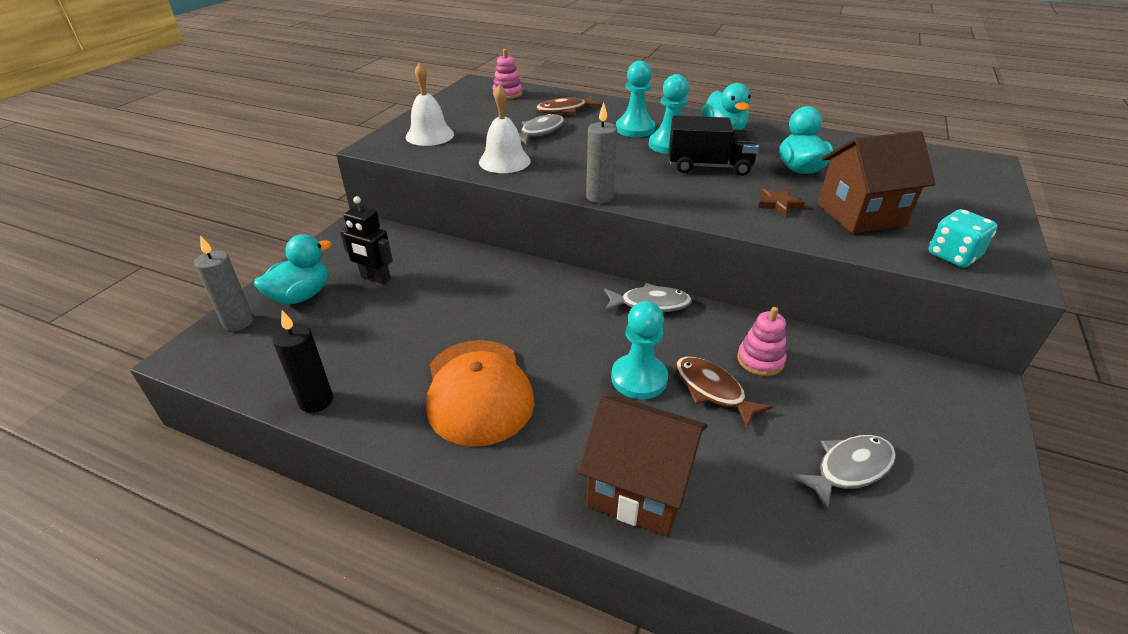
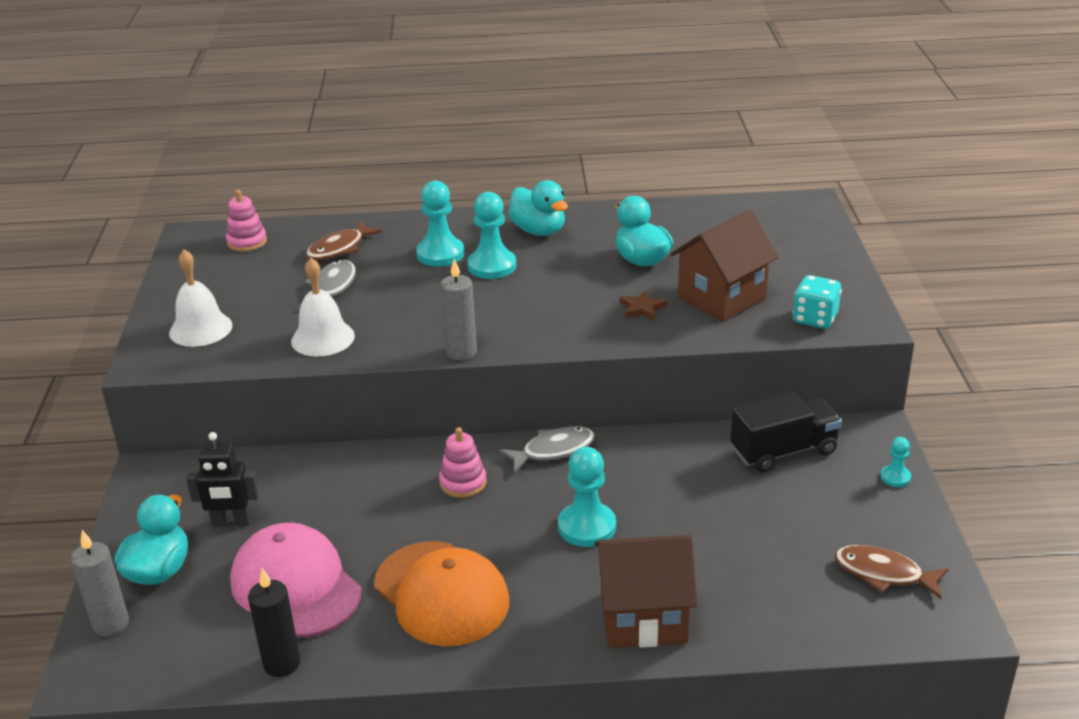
camera: 25 degrees left, 5 degrees down
black truck [669,116,759,176] -> black truck moved to [731,392,842,472]
brown fish [676,356,773,429] -> brown fish moved to [835,545,949,599]
pink stacking toy [737,307,787,376] -> pink stacking toy moved to [439,427,487,498]
grey fish [791,435,896,511] -> none
none -> pink cap [230,523,361,637]
none -> turquoise pawn [880,437,911,487]

